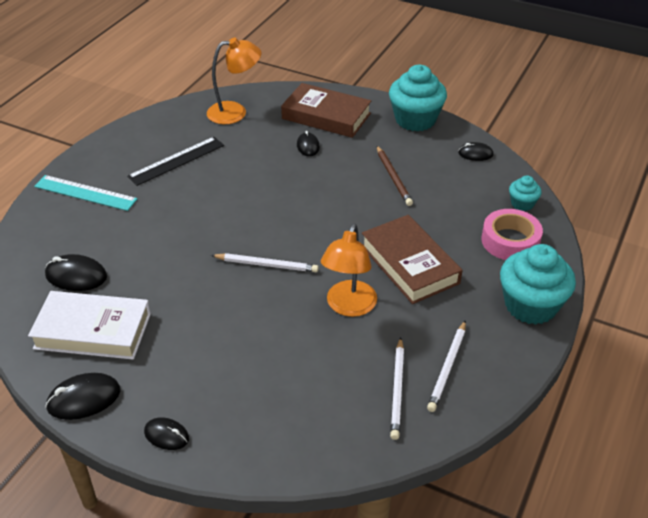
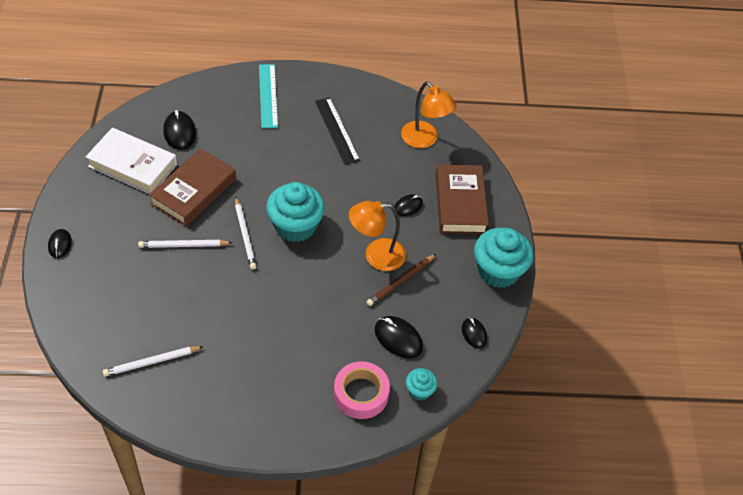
camera: 60 degrees right, 10 degrees up
white book [28,291,151,359] -> white book turned 45 degrees counterclockwise [86,128,177,194]
black mouse [45,373,120,420] -> black mouse moved to [374,316,423,358]
black ruler [127,137,224,186] -> black ruler turned 45 degrees clockwise [315,97,360,165]
orange lamp [321,224,377,317] -> orange lamp moved to [349,201,406,271]
brown book [362,215,462,304] -> brown book moved to [149,148,236,226]
white pencil [427,320,466,412] -> white pencil moved to [138,240,233,248]
turquoise cupcake [500,244,576,325] -> turquoise cupcake moved to [266,182,325,242]

